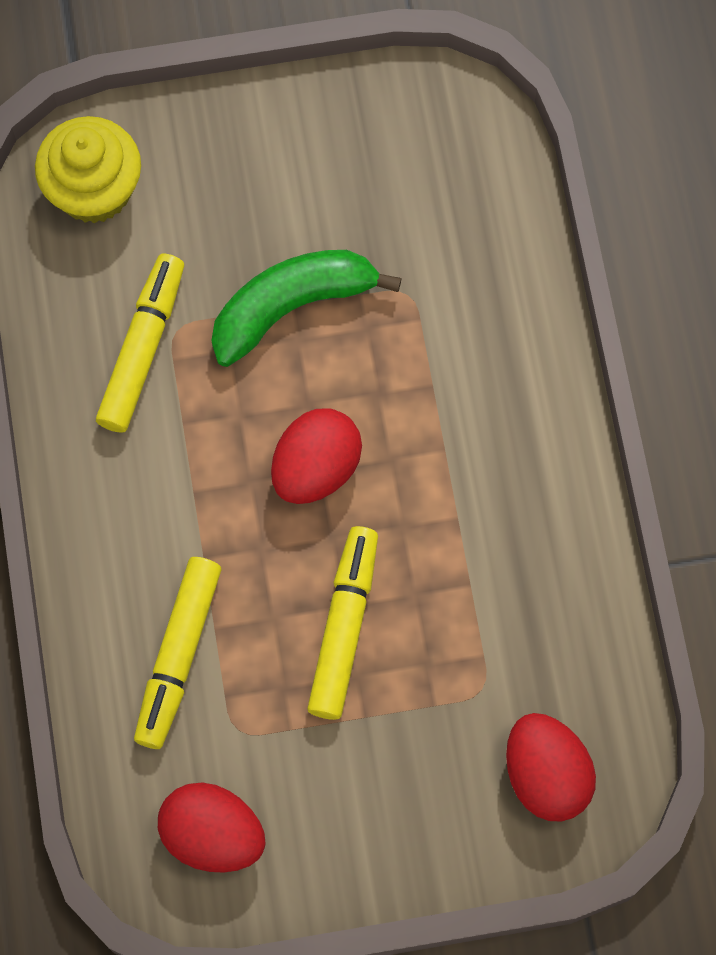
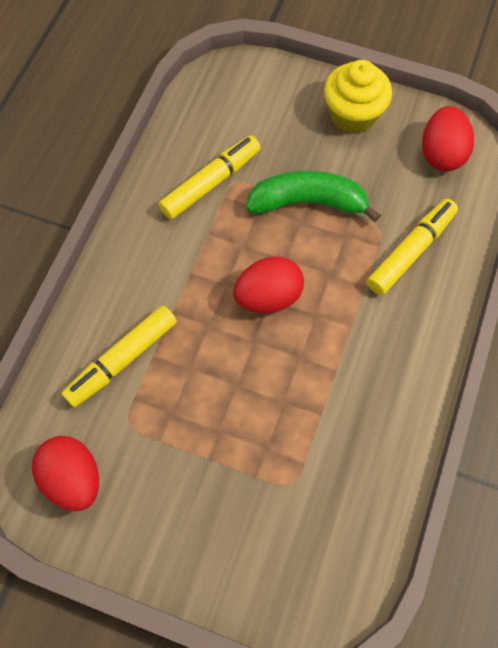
camera: 30 degrees right, 5 degrees down
yellow cupcake [35,116,141,223] -> yellow cupcake moved to [324,60,392,134]
yellow marker [307,526,378,720] -> yellow marker moved to [367,199,458,295]
red egg [506,713,596,822] -> red egg moved to [422,106,474,171]

